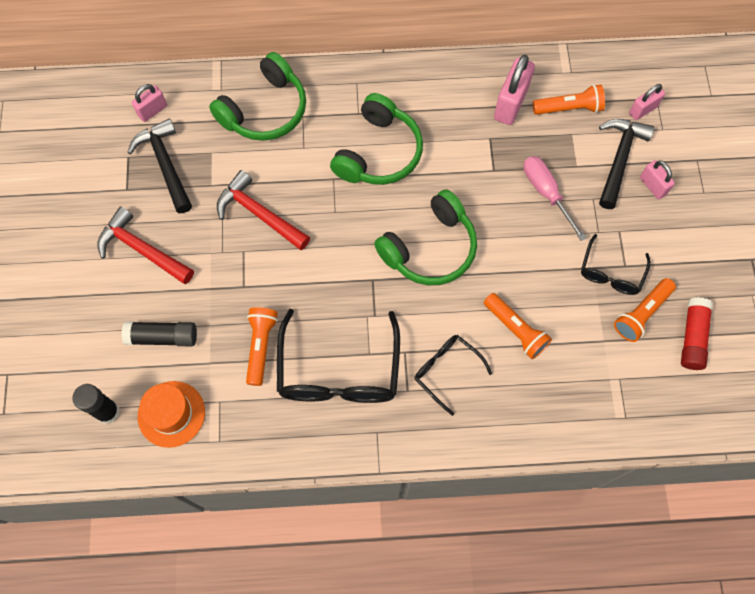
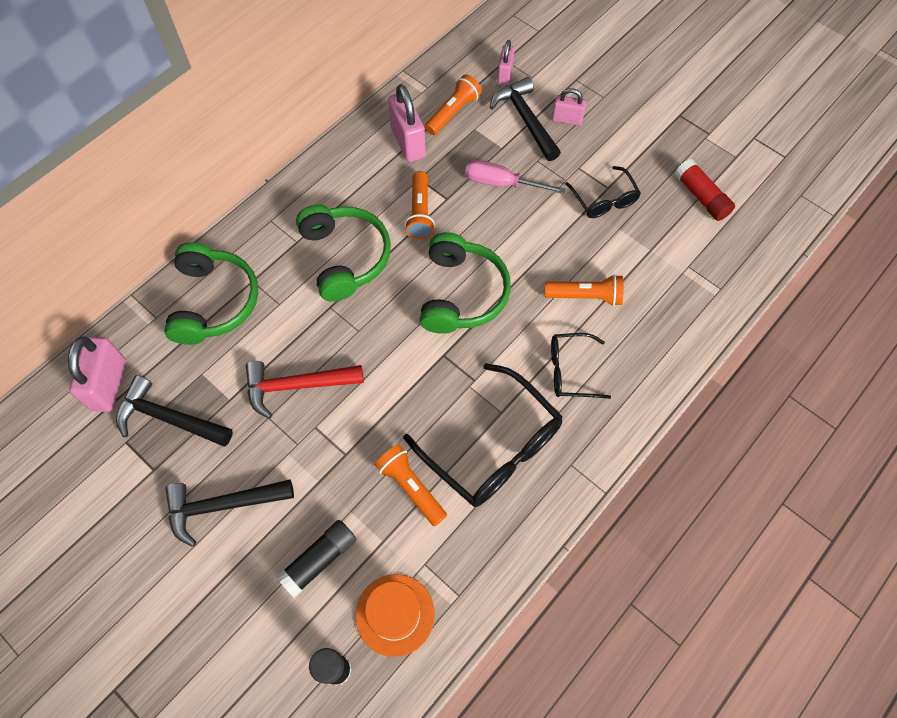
camera: 45 degrees left, 5 degrees down
red hammer [97,206,194,284] -> black hammer [165,479,294,547]
pink padlock [132,84,167,122] -> pink padlock [68,336,126,412], size x1.68
orange flashlight [614,278,676,342] -> orange flashlight moved to [404,171,435,240]

